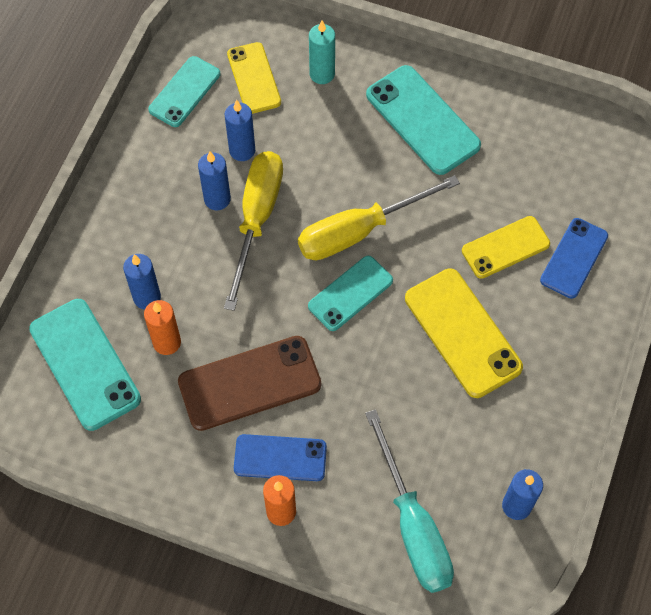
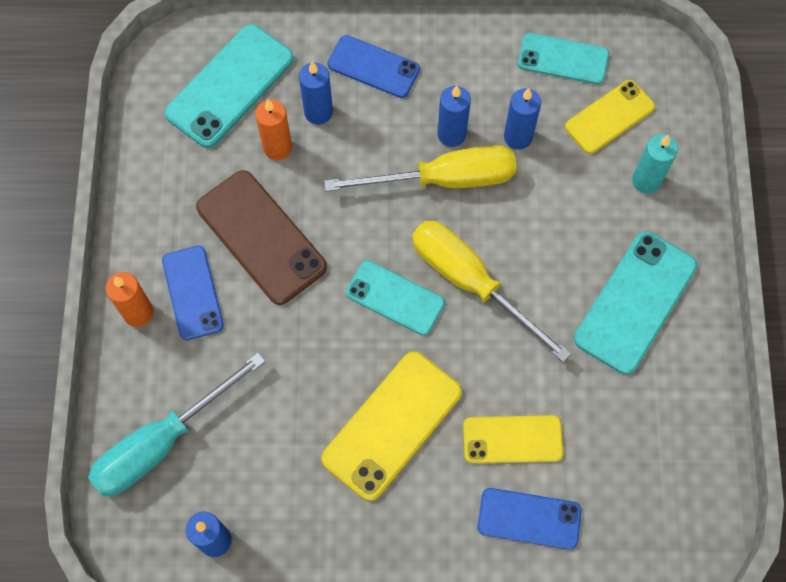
camera: 70 degrees right, 5 degrees up
yellow phone [462,216,550,279] -> yellow phone turned 45 degrees counterclockwise [463,415,563,464]
none -> blue phone [328,35,420,98]

